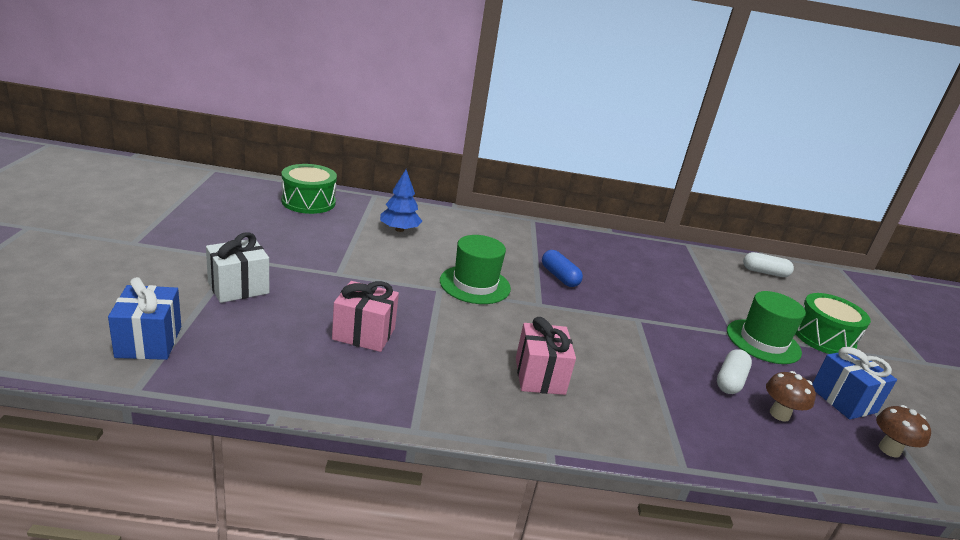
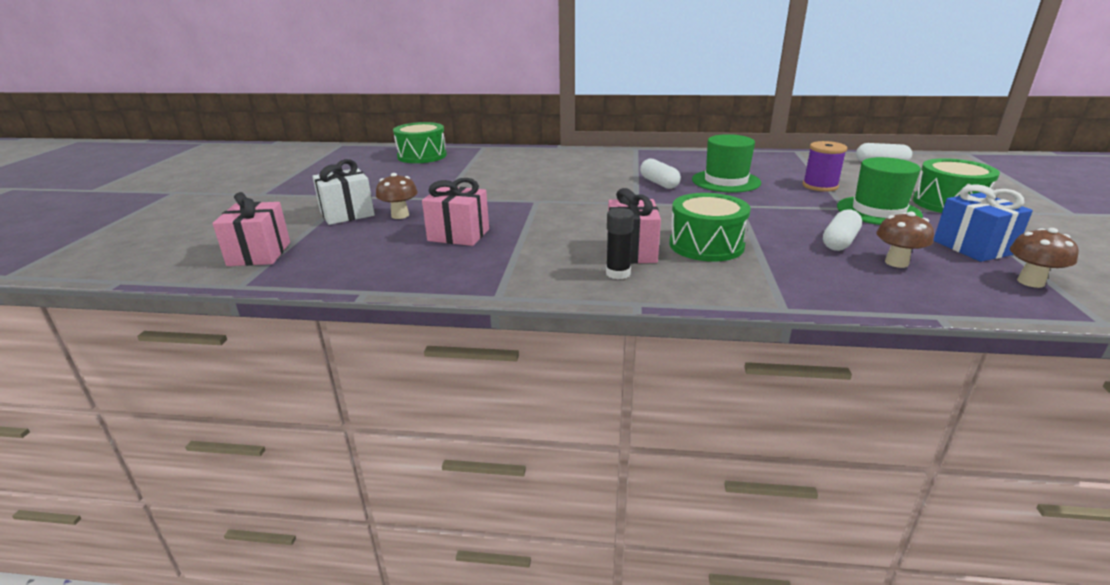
camera: 10 degrees right, 0 degrees up
blue gift [108,277,181,360] -> pink gift [212,192,290,266]
blue tree [380,170,422,232] -> none
green hat [440,235,511,304] -> green hat moved to [692,134,761,193]
blue capsule [542,250,583,287] -> white capsule [640,159,681,189]
none -> brown mushroom [376,173,418,219]
none -> black glue stick [606,208,634,279]
none -> green drum [669,193,751,262]
none -> purple spool [803,141,847,192]

